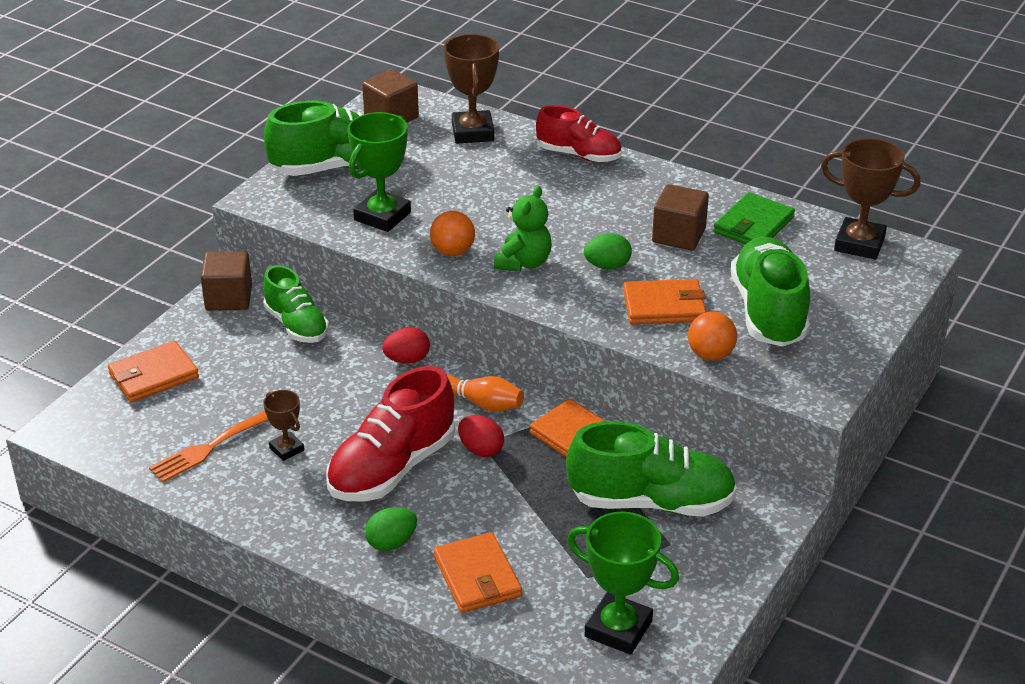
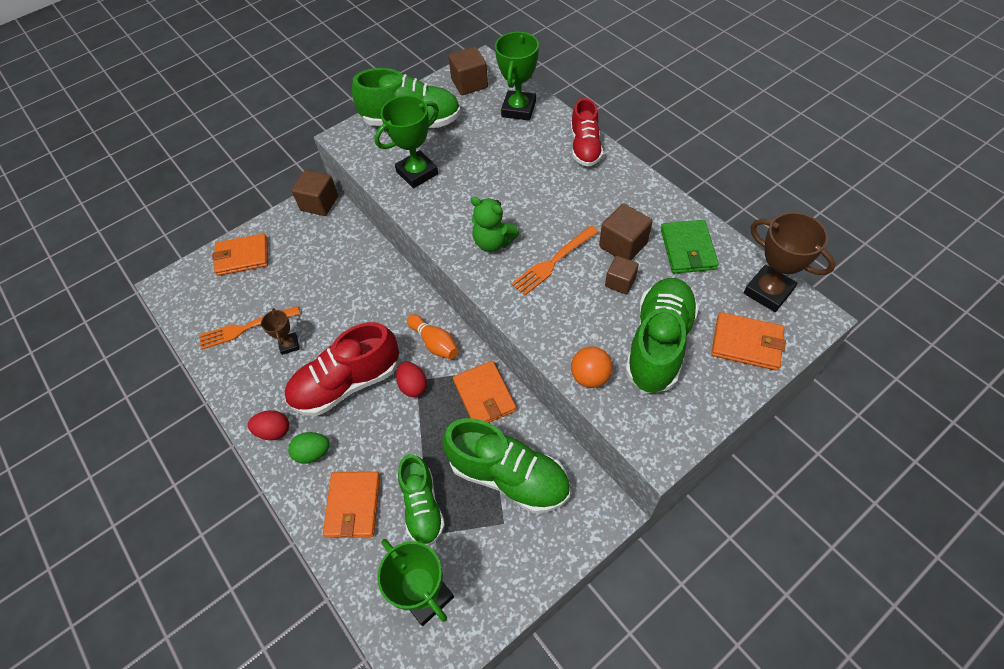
camera: 25 degrees right, 20 degrees up
green shoe [263,265,329,343] -> green shoe moved to [398,454,445,546]
red egg [382,327,430,364] -> red egg moved to [248,410,289,440]
orange ball [430,211,475,256] -> none
brown trophy [444,34,499,144] -> green trophy [495,32,539,121]
green teddy bear [494,186,552,271] -> green teddy bear turned 75 degrees clockwise [470,196,519,252]
red shoe [536,105,622,162] -> red shoe turned 45 degrees clockwise [571,98,603,167]
green egg [584,233,632,270] -> orange fork [511,226,599,296]
orange wallet [623,279,706,324] -> orange wallet moved to [711,312,786,371]
green wallet [713,192,795,244] -> green wallet turned 60 degrees counterclockwise [661,220,719,274]
none -> brown cube [605,256,639,295]

